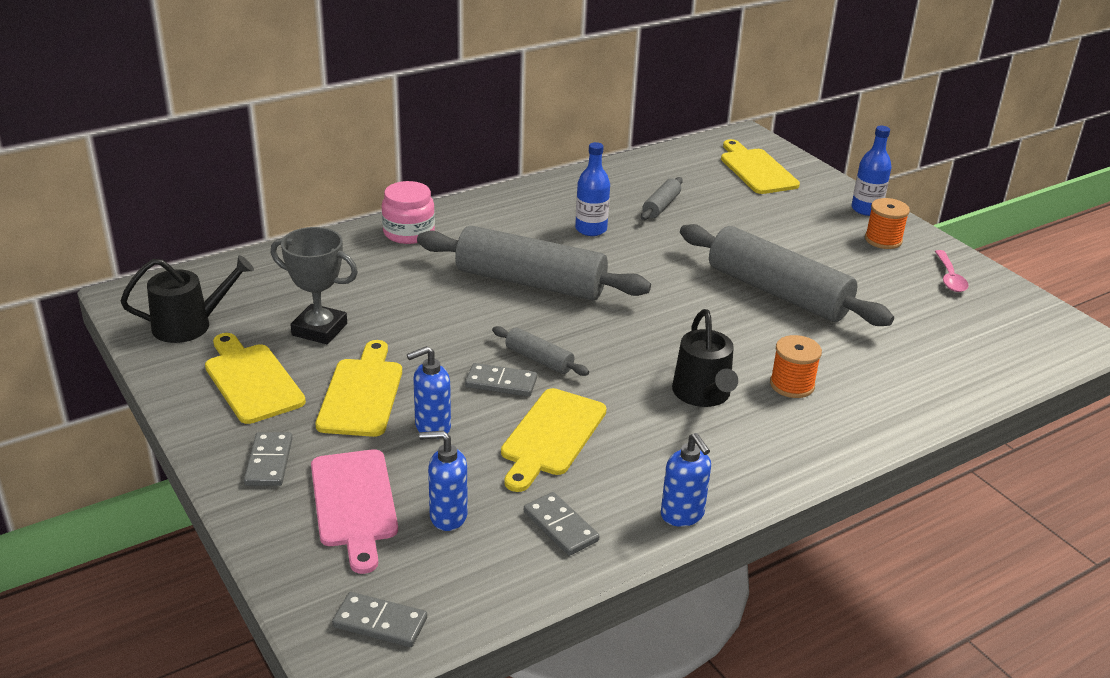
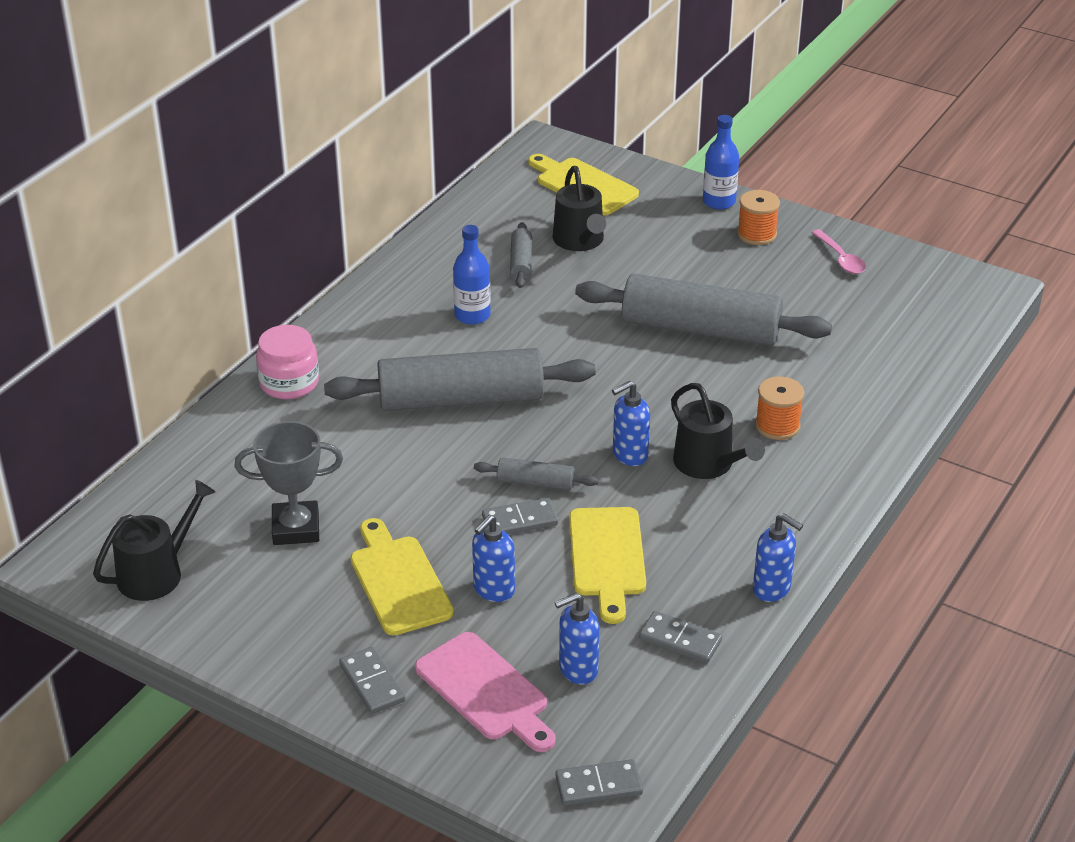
camera: 25 degrees left, 5 degrees up
yellow cutting board [205,333,306,424] -> none
none -> black watering can [553,166,606,251]
none -> blue soap dispenser [612,381,650,466]

